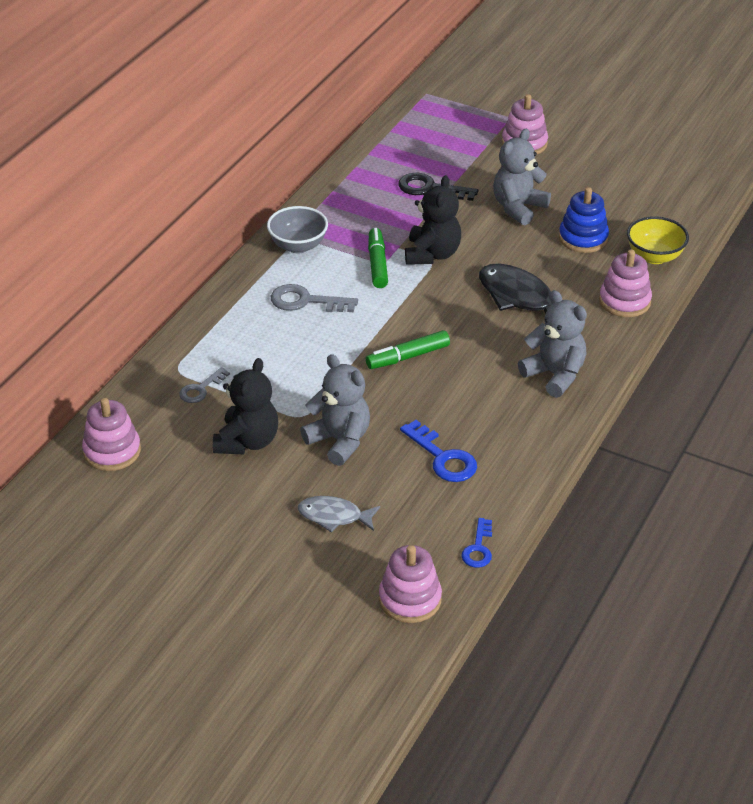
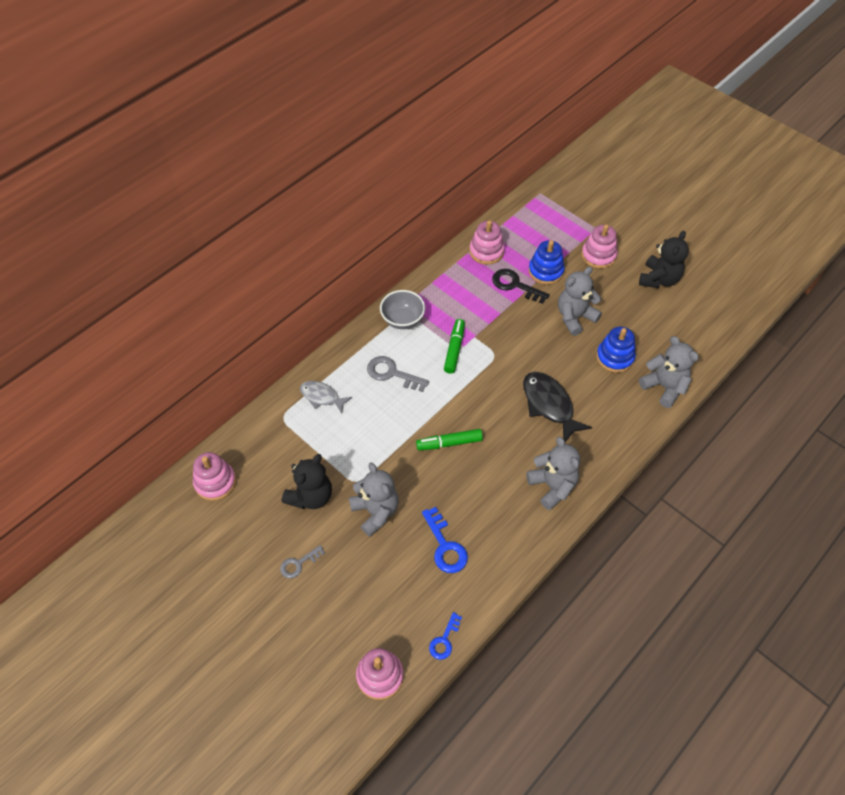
camera: 15 degrees right, 15 degrees up
grey key [179,367,230,403] -> grey key moved to [280,545,325,578]
grey fish [298,496,380,533] -> grey fish moved to [300,381,352,414]
black teddy bear [405,175,461,265] -> black teddy bear moved to [639,231,689,288]
pink stacking toy [599,249,652,317] -> pink stacking toy moved to [469,220,505,265]
yellow bowl [627,216,689,264] -> grey teddy bear [639,336,699,408]
none -> blue stacking toy [528,240,565,285]

